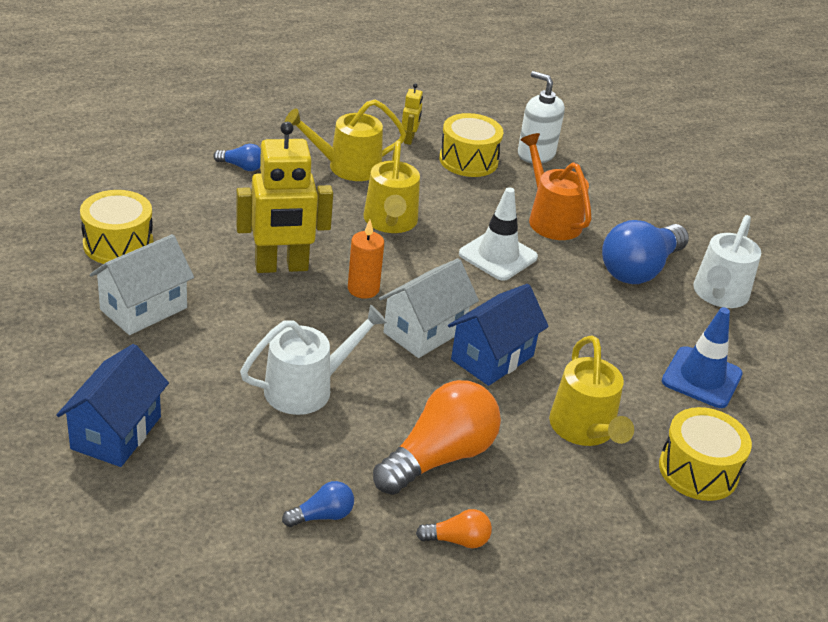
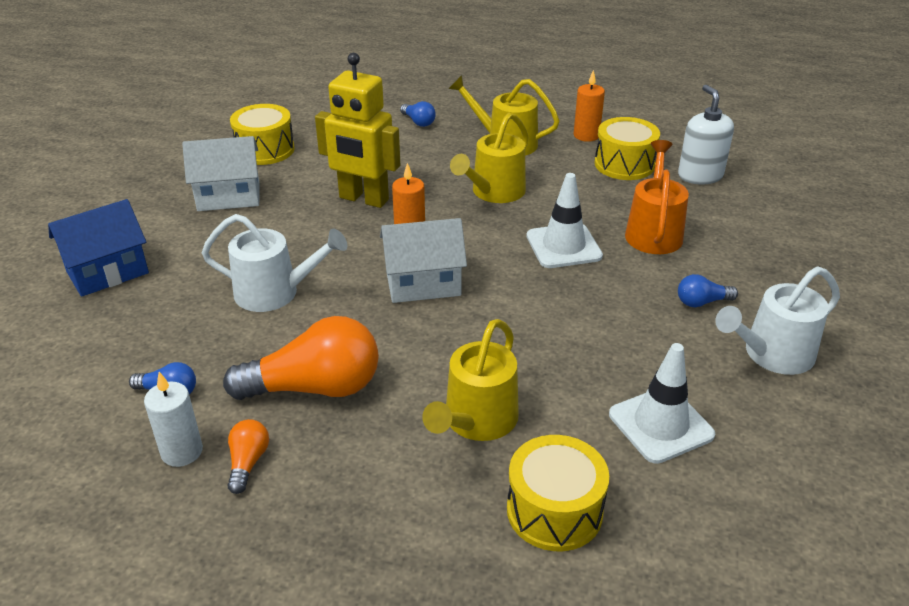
camera: 40 degrees right, 0 degrees up
yellow robot [402,83,423,145] -> orange candle [574,70,605,142]
orange light bulb [416,509,492,548] -> orange light bulb turned 120 degrees counterclockwise [227,419,269,494]
blue house [448,284,549,386] -> none
blue light bulb [602,220,689,284] -> blue light bulb [678,274,738,307], size x0.46
blue traffic cone [662,307,743,408] -> white traffic cone [609,343,715,464]
none -> white candle [144,372,203,467]

